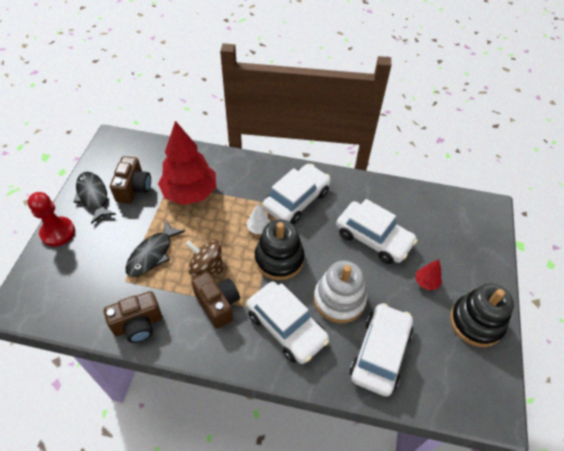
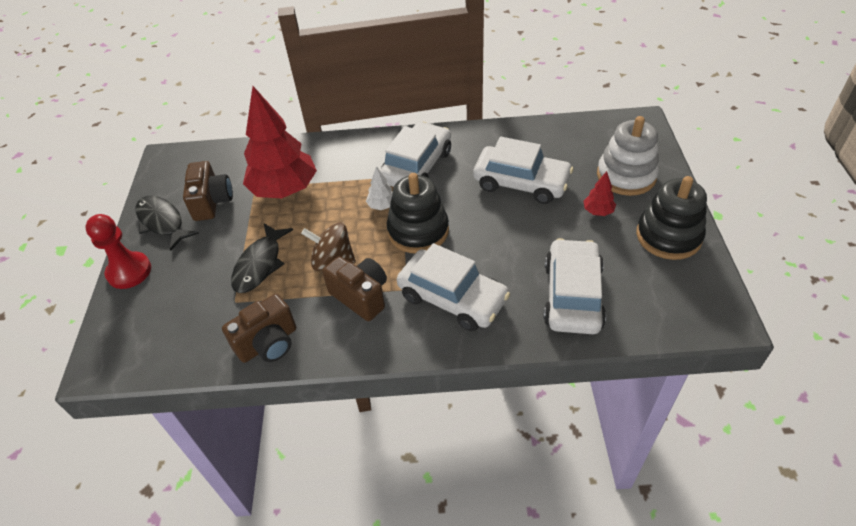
camera: 10 degrees left, 5 degrees down
white stacking toy [314,260,367,323] -> white stacking toy moved to [597,116,659,196]

